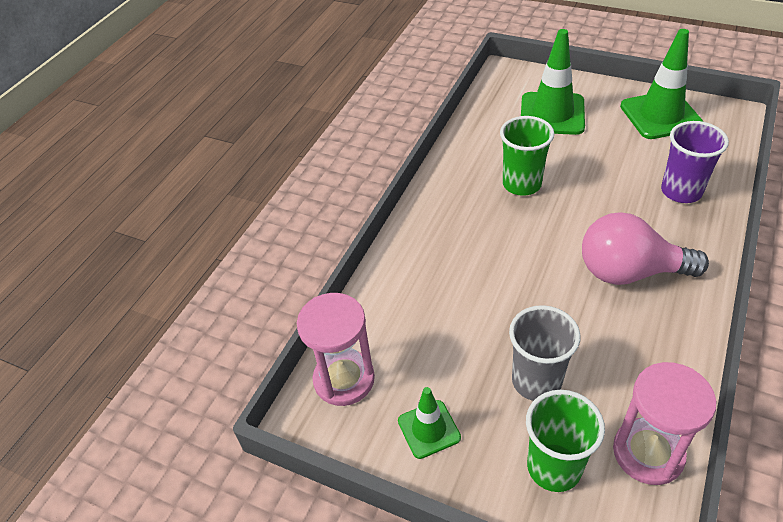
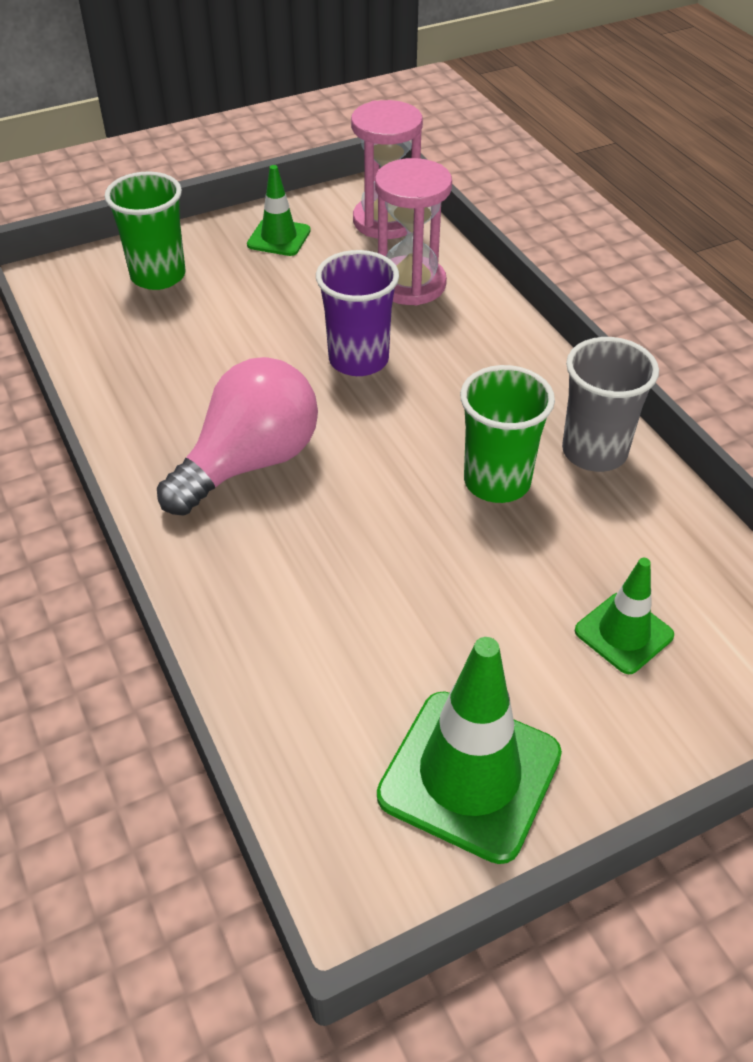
camera: 125 degrees right, 0 degrees up
grey cup [509,305,581,401] -> grey cup moved to [562,337,659,472]
green traffic cone [521,29,585,135] -> green traffic cone [575,558,674,674], size x0.56
pink hourglass [613,362,716,485] -> pink hourglass moved to [375,158,452,305]
purple cup [661,121,729,203] -> purple cup moved to [316,250,399,376]

